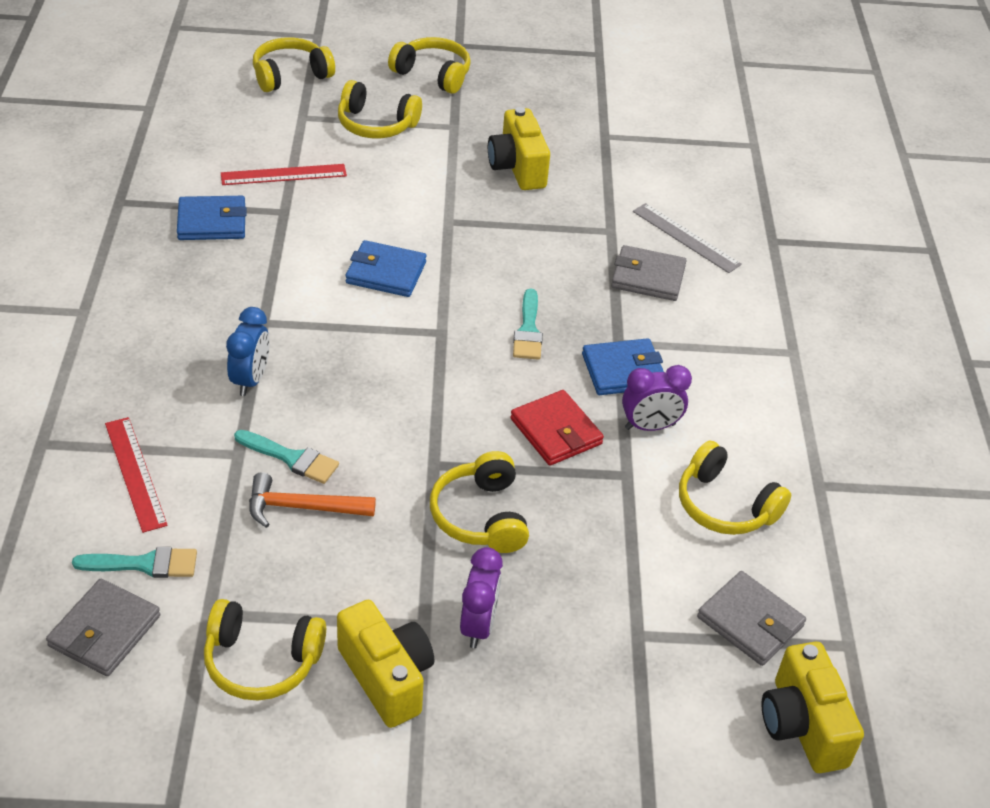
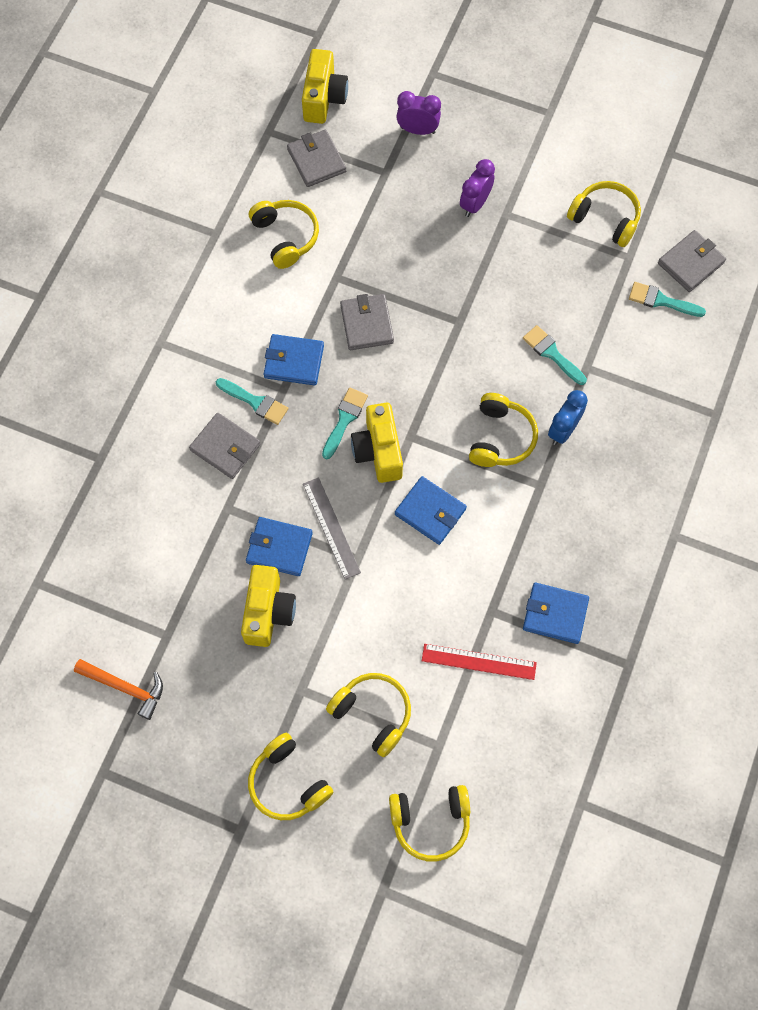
camera: 155 degrees left, 25 degrees up
red ruler [105,417,168,533] -> none
orange hammer [249,472,376,528] -> orange hammer moved to [74,659,163,720]
yellow camera [337,600,434,728] -> yellow camera moved to [351,403,403,483]
yellow headphones [430,451,529,553] -> yellow headphones moved to [469,393,538,467]
red wallet [510,390,604,466] -> grey wallet [340,294,394,350]
purple clock [622,365,692,431] -> purple clock moved to [396,91,441,135]
grey ruler [633,203,742,273] -> grey ruler moved to [303,477,361,580]
none -> turquoise brush [216,378,288,425]
none -> blue wallet [246,517,313,576]

